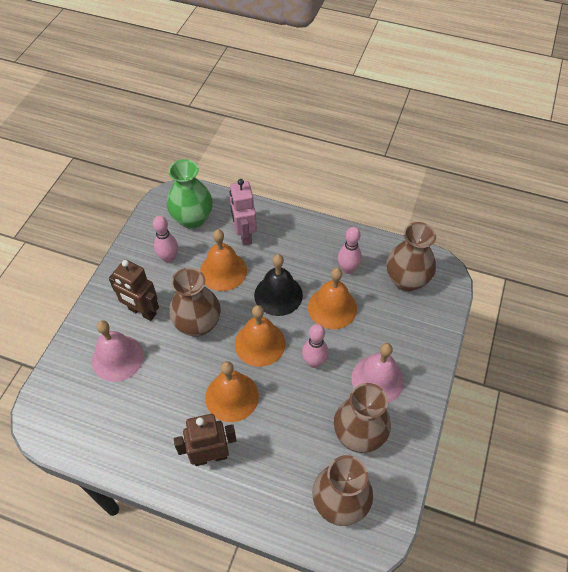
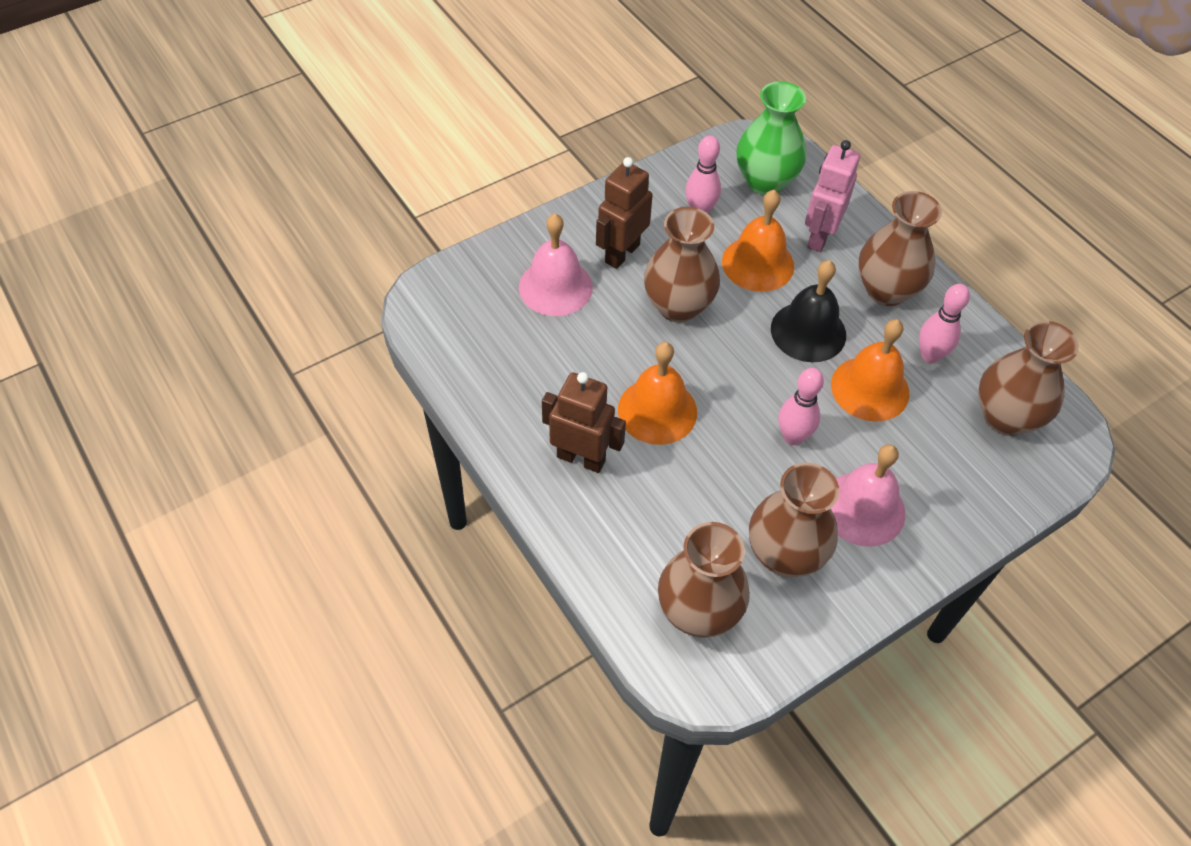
camera: 35 degrees right, 0 degrees up
brown robot [109,260,159,321] -> brown robot turned 60 degrees clockwise [596,157,653,269]
orange bell [235,305,286,367] -> none
none -> brown vase [858,191,942,306]

